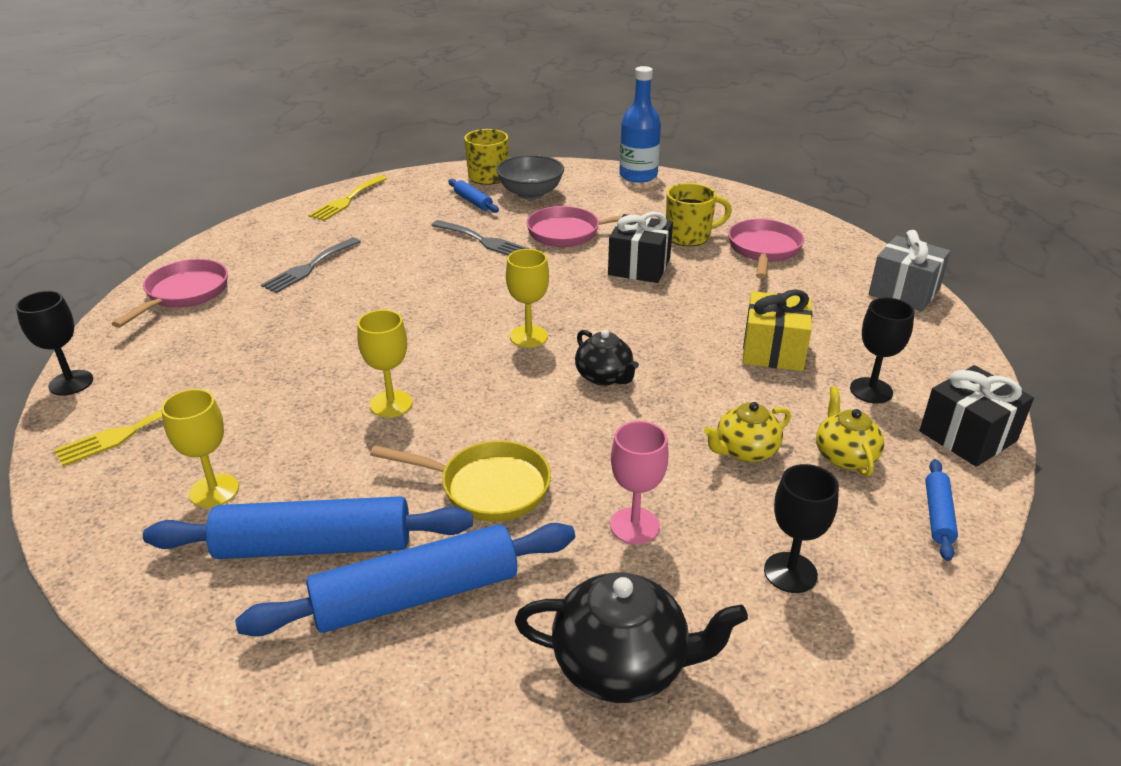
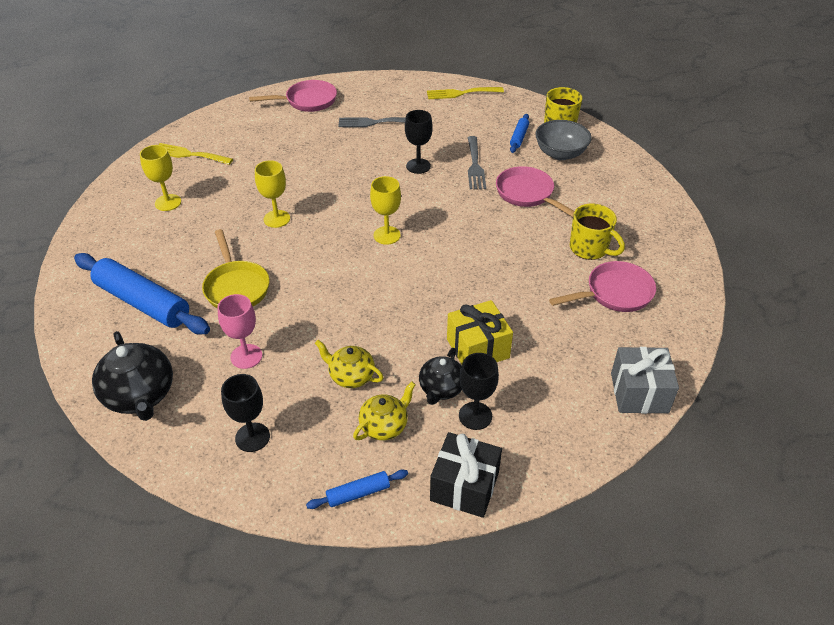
camera: 55 degrees right, 10 degrees up
black goblet [16,291,93,396] -> black goblet moved to [405,110,432,174]
blue rolling pin [143,496,473,559] -> none
black teapot [575,330,639,386] -> black teapot moved to [419,348,462,405]
black gift [608,212,673,283] -> none
blue bottle [619,66,661,183] -> none

